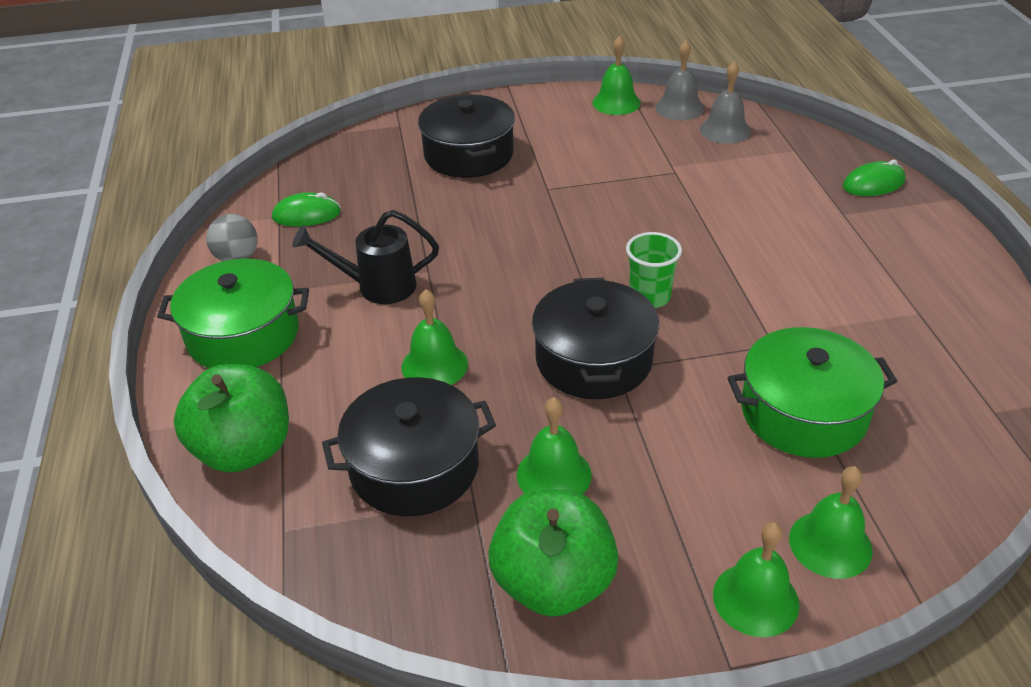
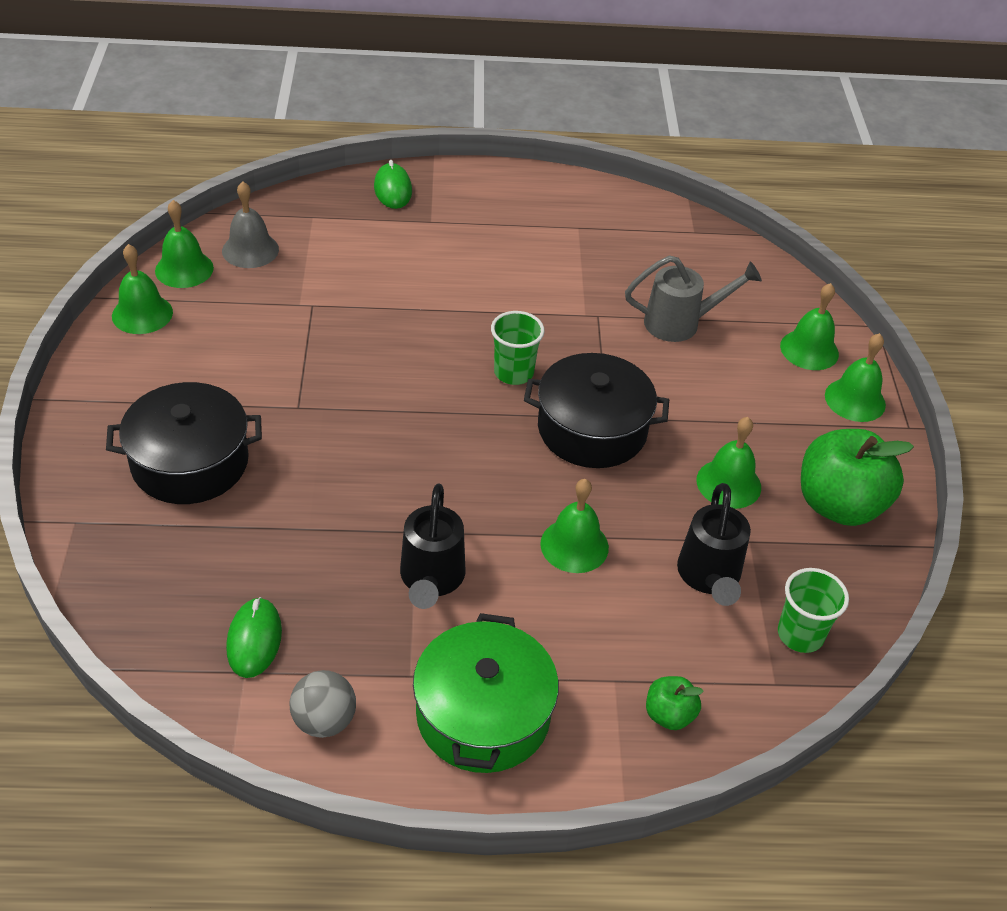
camera: 85 degrees left, 5 degrees up
green apple [174,364,289,472] -> green apple [646,676,704,730], size x0.48
black pot [322,377,496,516] -> black watering can [677,483,751,606]
grey bell [655,40,704,120] -> green bell [155,200,214,288]
green pot [727,327,897,458] -> grey watering can [625,255,762,342]
none -> green cup [778,568,849,653]

